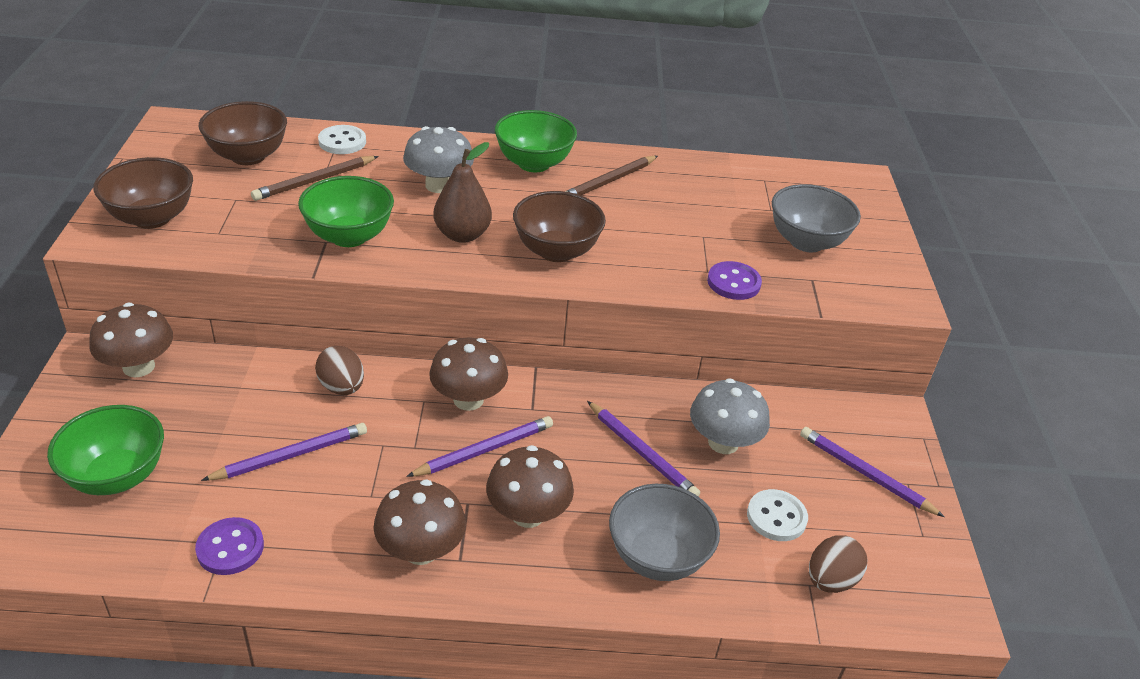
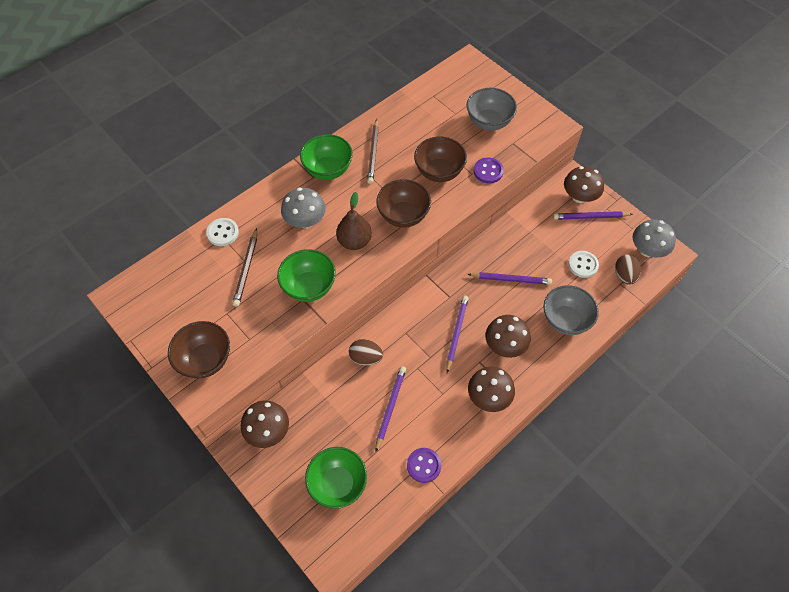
camera: 40 degrees left, 20 degrees up
brown bowl [199,101,287,165] -> brown bowl moved to [414,137,467,182]
brown mushroom [429,337,508,411] -> brown mushroom moved to [564,166,604,203]
grey mushroom [690,378,770,454] -> grey mushroom moved to [633,220,676,258]

